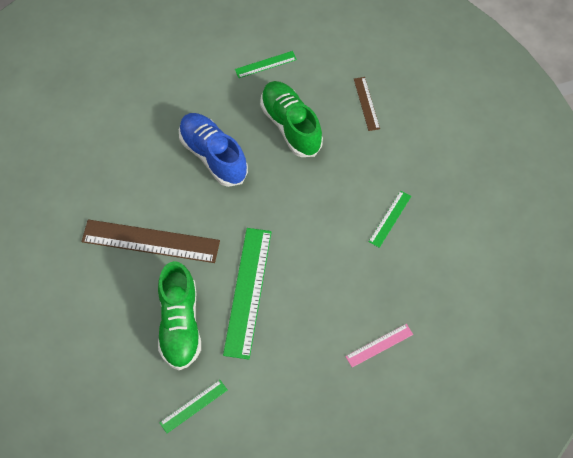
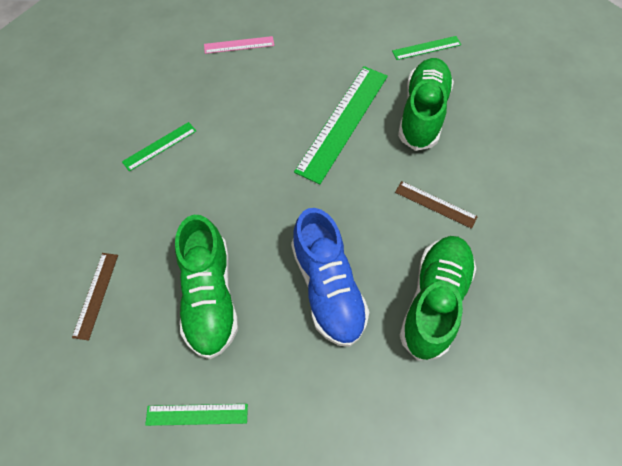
camera: 160 degrees left, 0 degrees up
brown ruler [81,220,220,263] -> brown ruler [395,181,478,229], size x0.50
none -> green shoe [400,236,476,361]

